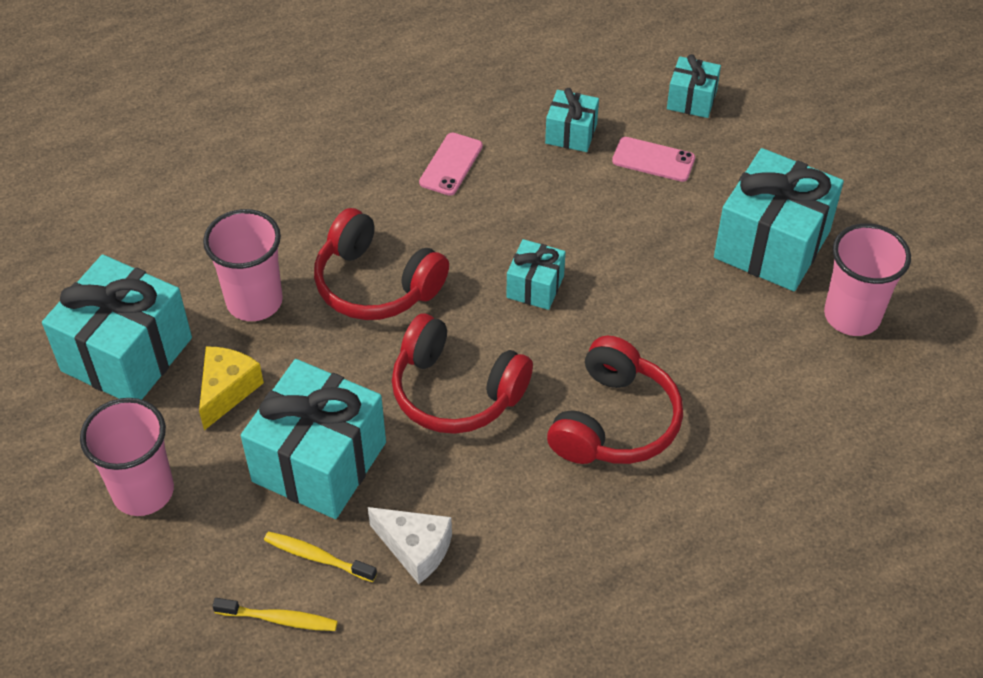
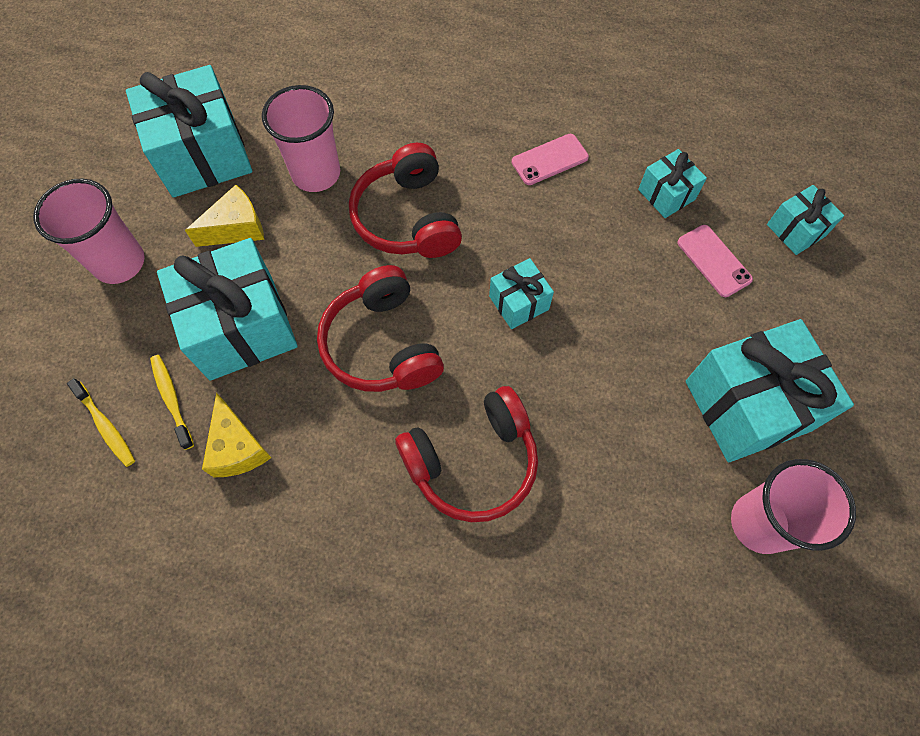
camera: 40 degrees right, 15 degrees up
white cheese [368,507,452,584] -> yellow cheese [202,393,271,477]

